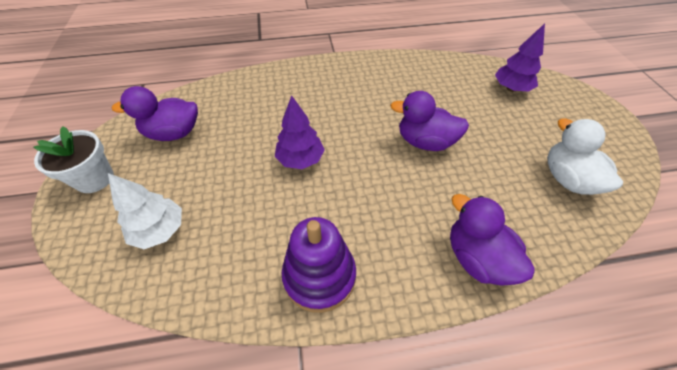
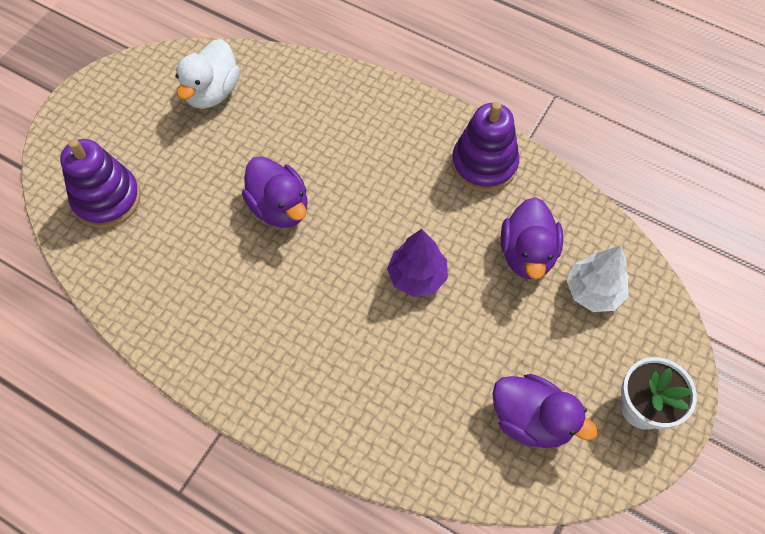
camera: 140 degrees left, 10 degrees up
purple duck [450,194,535,286] -> purple duck moved to [501,197,563,279]
purple tree [495,23,545,92] -> purple stacking toy [60,139,141,228]

